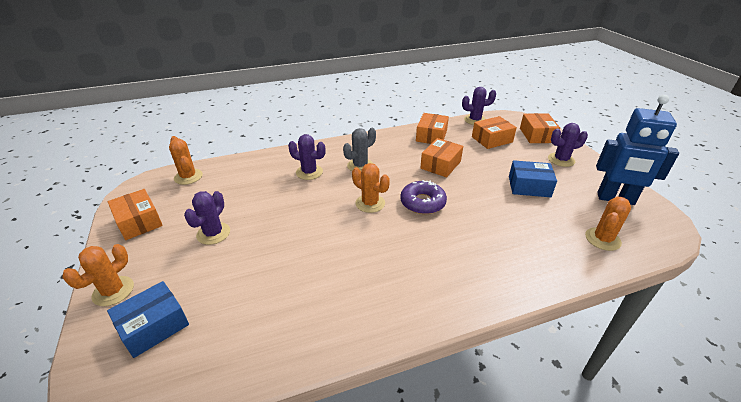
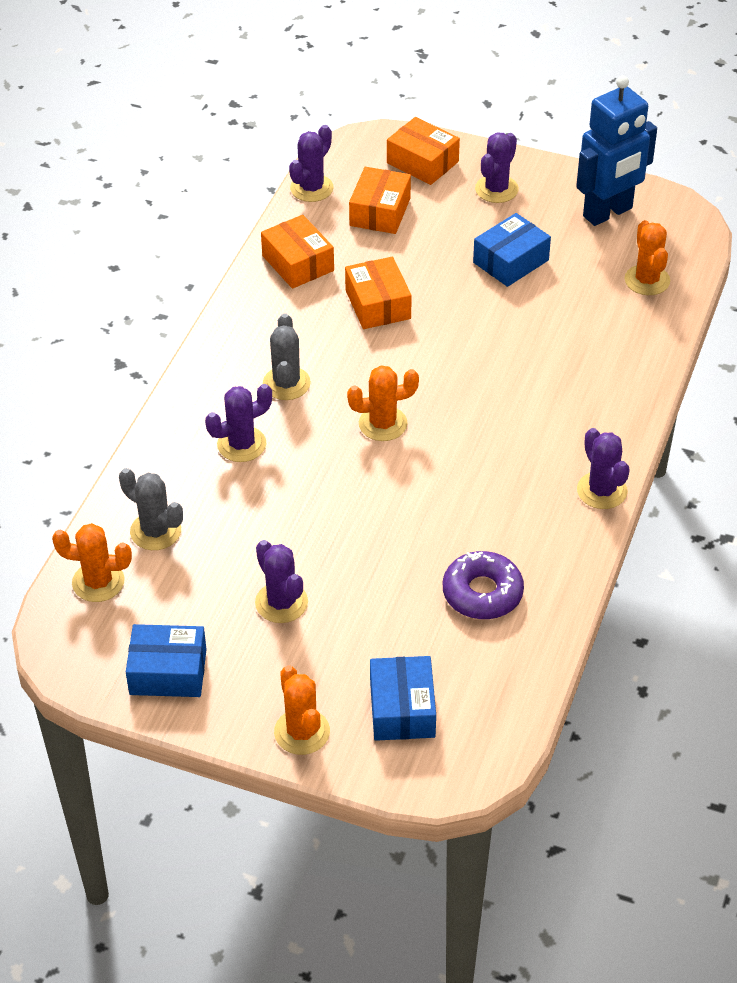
camera: 50 degrees left, 10 degrees up
orange box [108,189,163,240] -> blue box [126,624,207,697]
purple donut [400,180,447,214] -> purple donut moved to [443,551,524,619]
none -> grey cactus [119,468,183,550]
none -> purple cactus [577,428,630,509]

